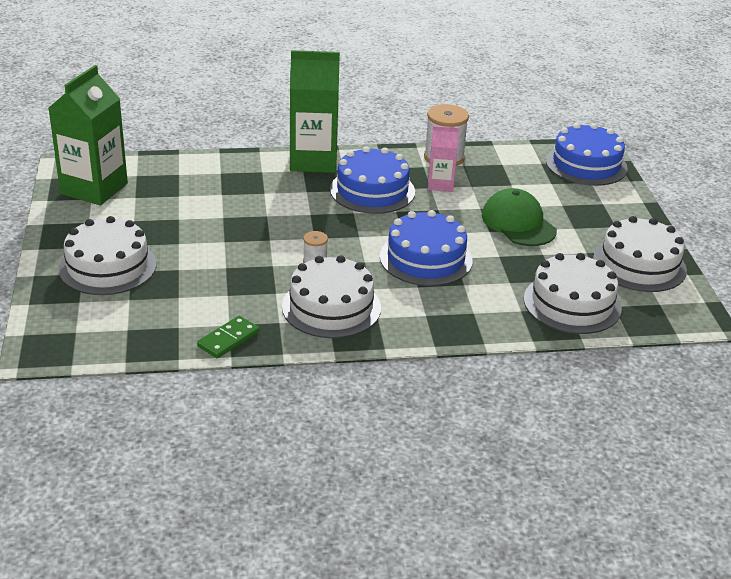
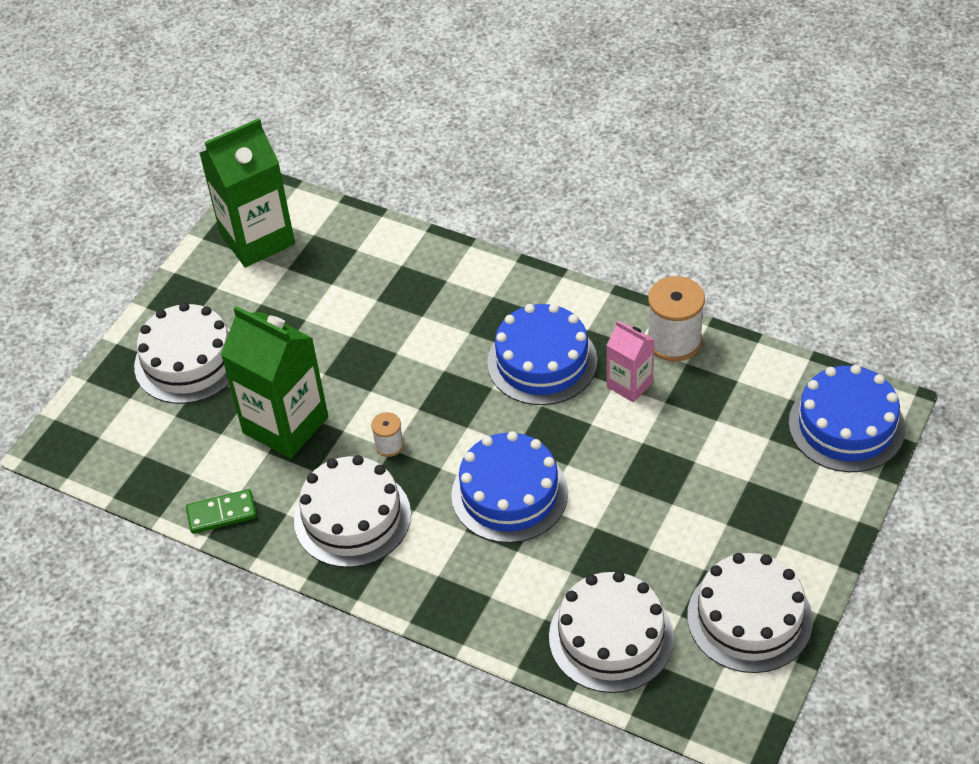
camera: 40 degrees right, 15 degrees up
green carton [290,50,340,173] -> green carton moved to [221,306,328,459]
green cap [482,188,557,246] -> none

